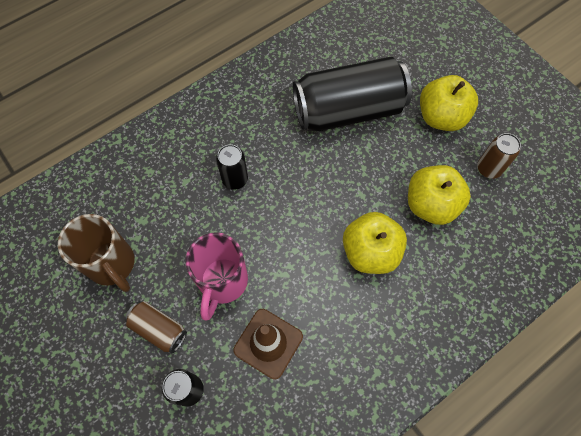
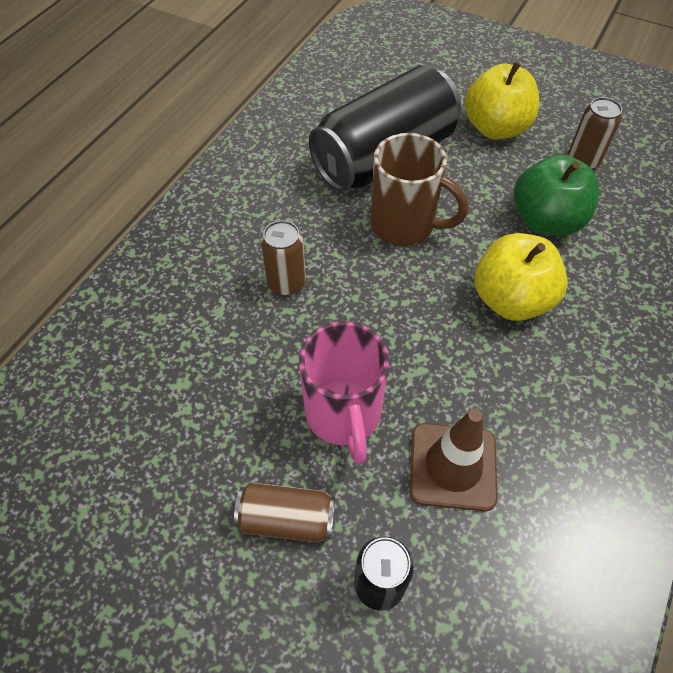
camera: 25 degrees left, 10 degrees down
brown mug [58,214,135,292] -> brown mug moved to [371,133,468,246]
black can [216,144,248,190] -> brown can [261,220,306,295]
yellow apple [408,165,471,225] -> green apple [514,154,599,236]

